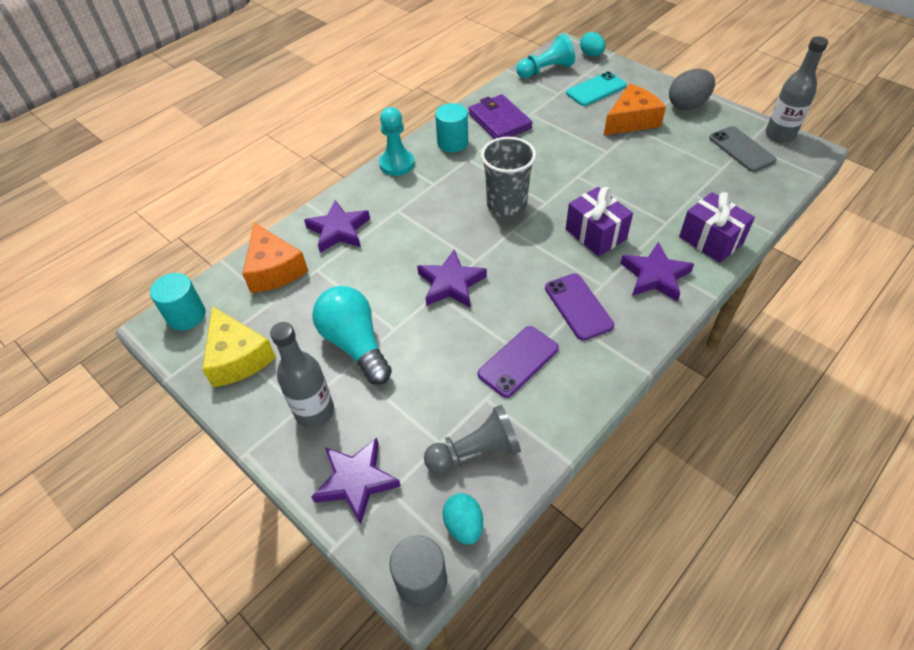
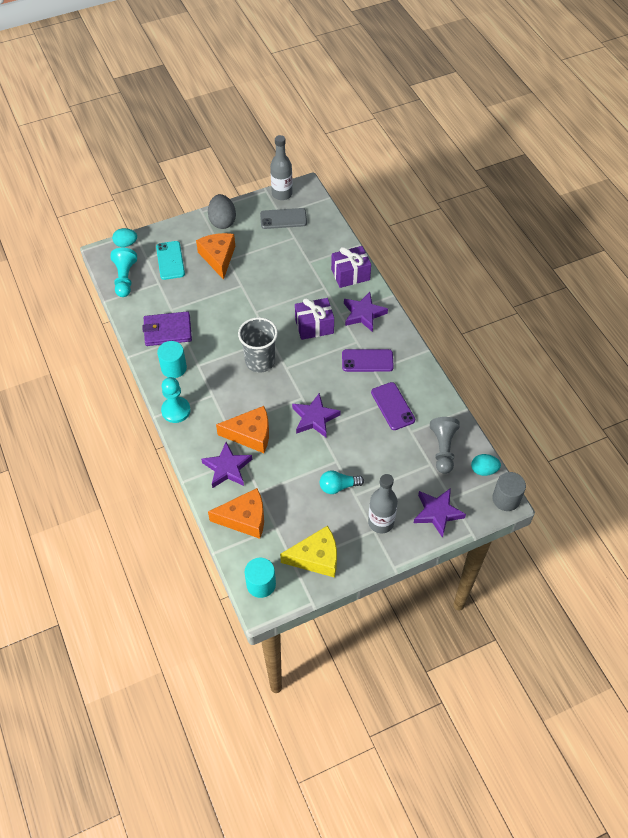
camera: 70 degrees left, 5 degrees up
turquoise light bulb [312,286,392,385] -> turquoise light bulb [320,470,364,494], size x0.60
none -> orange cheese [216,406,269,453]

